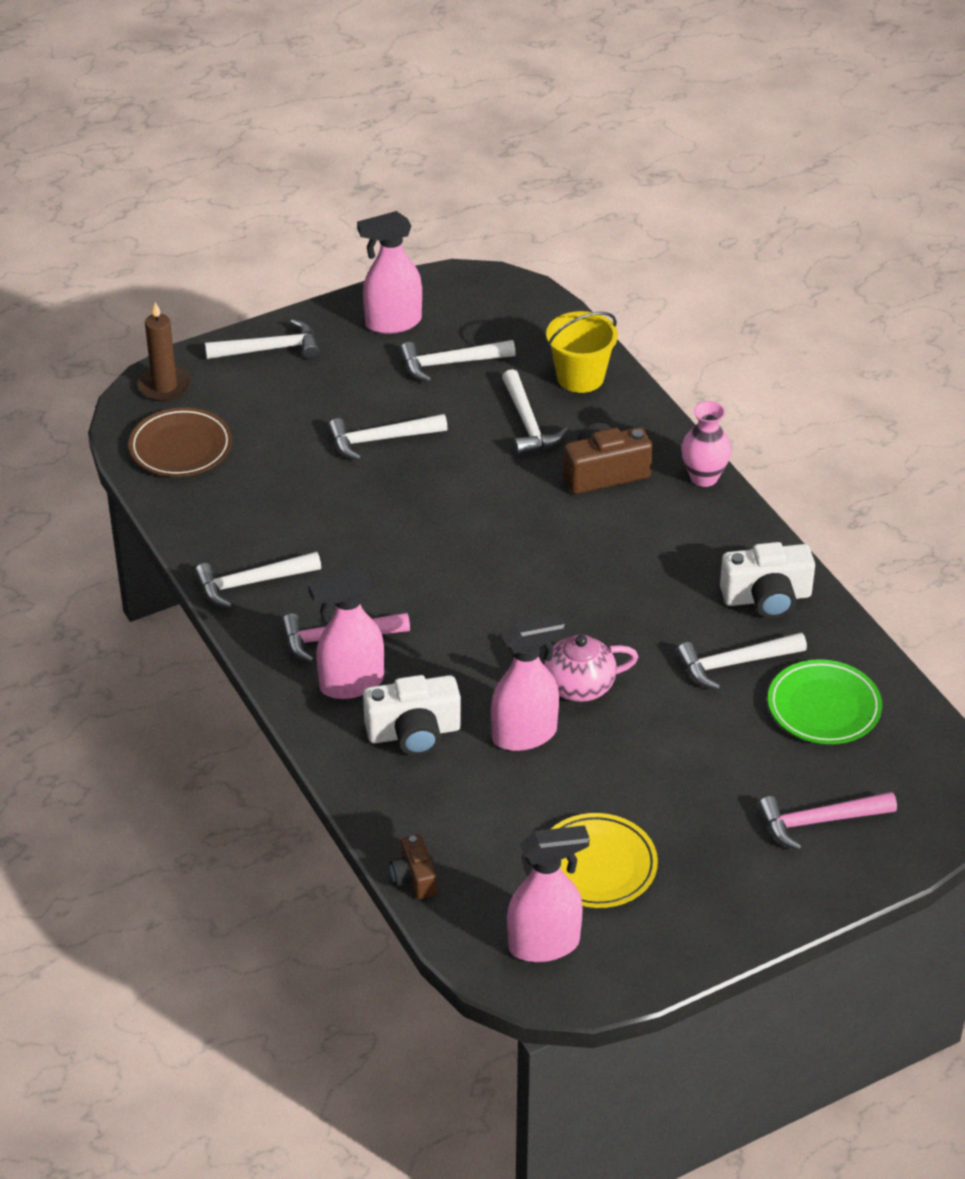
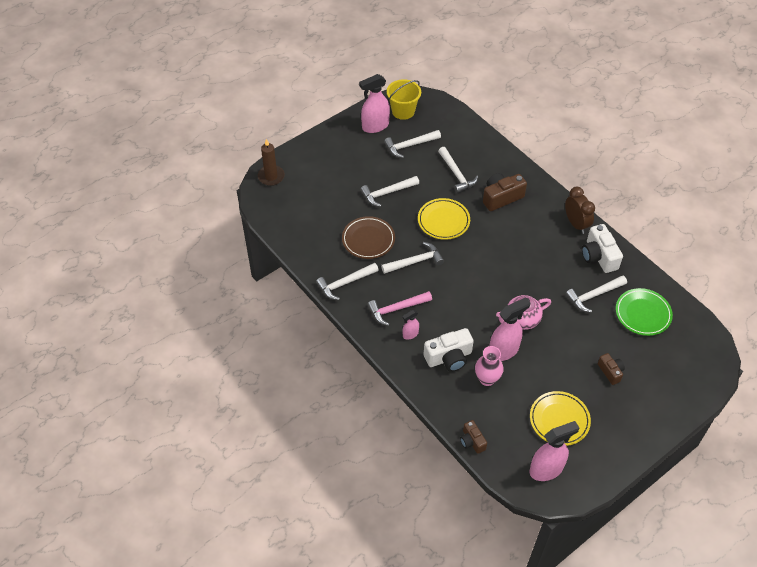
camera: 10 degrees left, 10 degrees up
brown plate [129,407,232,477] -> brown plate moved to [342,216,395,259]
white hammer [205,319,320,359] -> white hammer moved to [381,242,444,274]
pink spray bottle [308,568,384,699] -> pink spray bottle [402,310,419,340], size x0.52
yellow bucket [546,311,618,393] -> yellow bucket moved to [387,79,421,120]
pink vase [681,401,732,487] -> pink vase moved to [475,346,504,386]
white camera [720,542,815,618] -> white camera turned 90 degrees clockwise [582,224,623,273]
pink hammer [758,792,897,850] -> none
none -> yellow plate [418,198,470,240]
none -> brown clock [565,186,595,234]
none -> brown camera [598,353,625,385]

